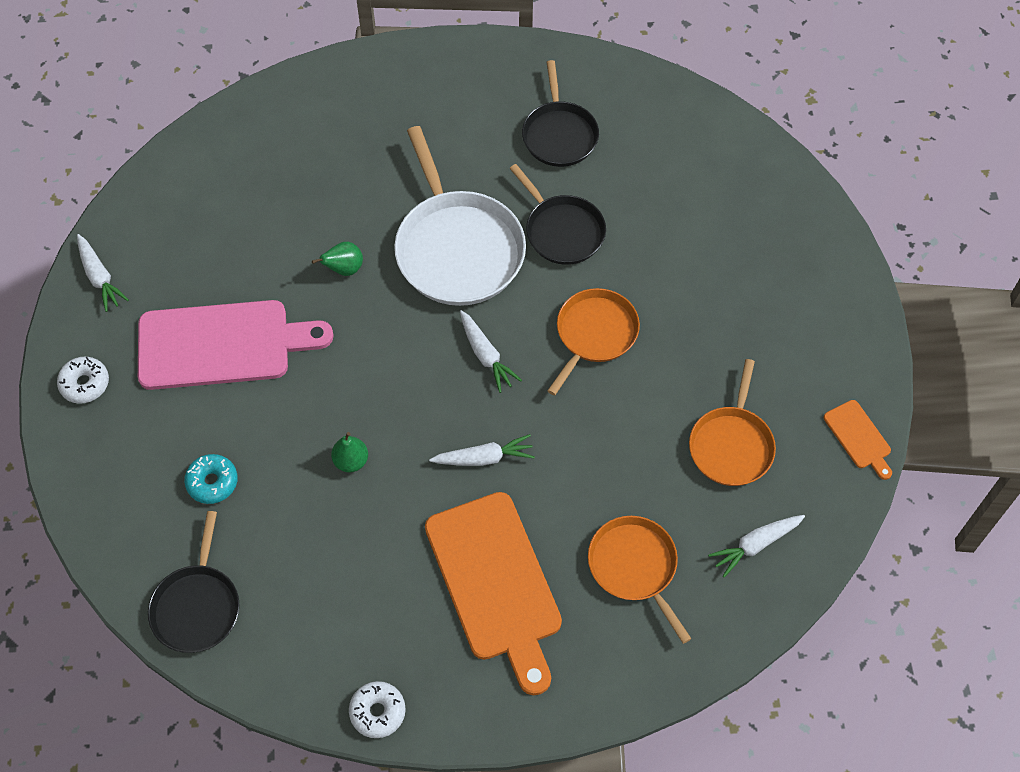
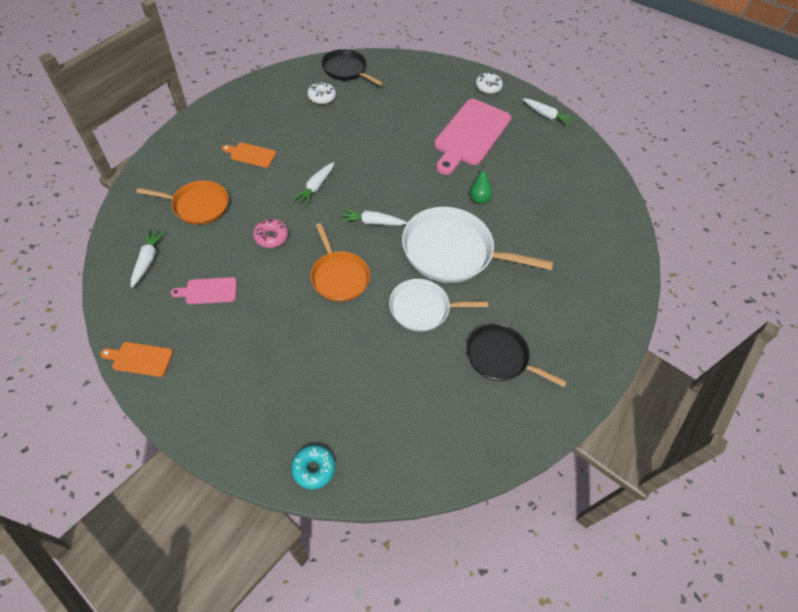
camera: 120 degrees right, 5 degrees down
white carrot [77,234,129,312] -> white carrot turned 150 degrees counterclockwise [523,98,575,126]
turquoise donut [184,454,238,504] -> turquoise donut moved to [291,445,335,490]
green pear [331,432,368,472] -> none
white donut [349,681,406,738] -> white donut moved to [307,82,336,104]
orange cutting board [425,492,562,695] -> orange cutting board [222,143,276,168], size x0.45
black pan [509,164,606,265] -> white pan [389,279,488,332]
orange pan [689,359,776,486] -> pink cutting board [171,277,237,304]
none -> pink donut [253,219,288,248]

